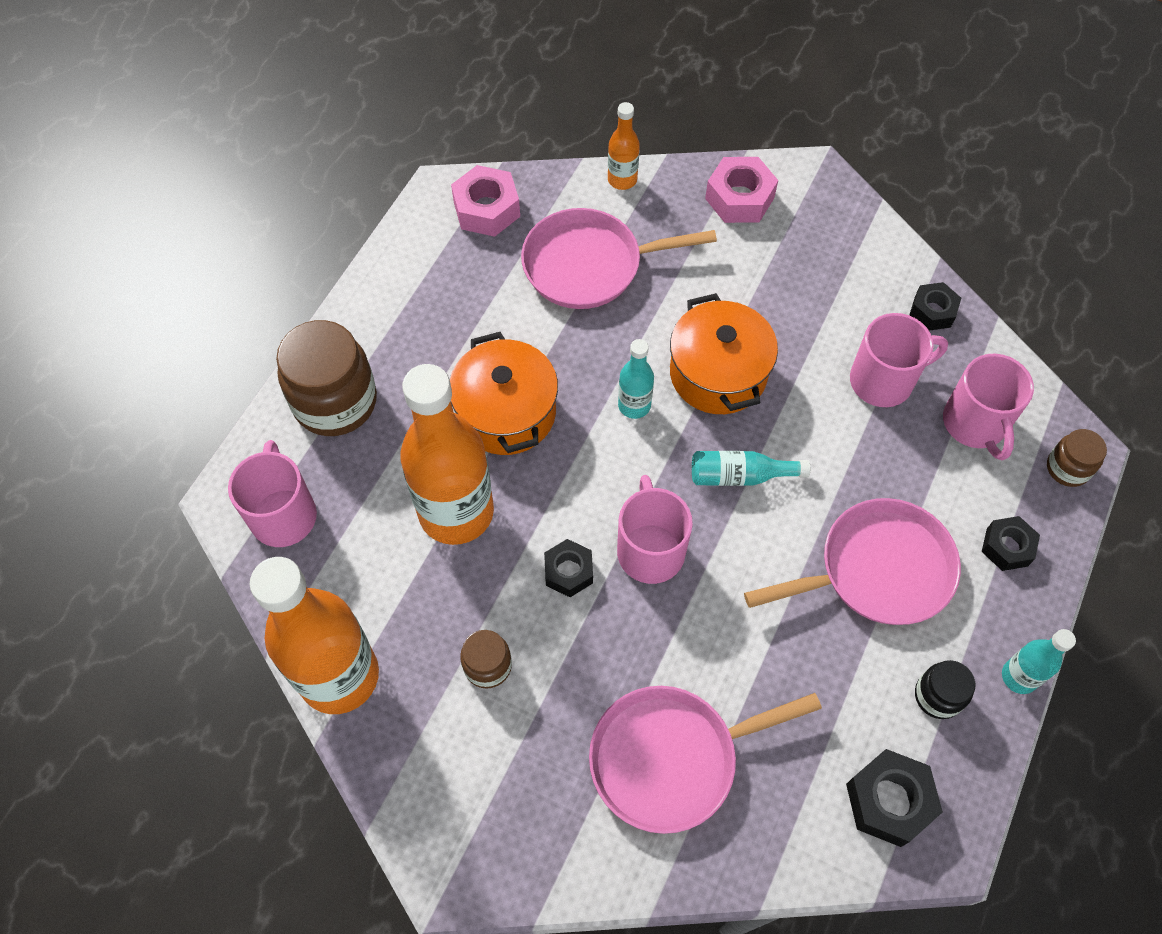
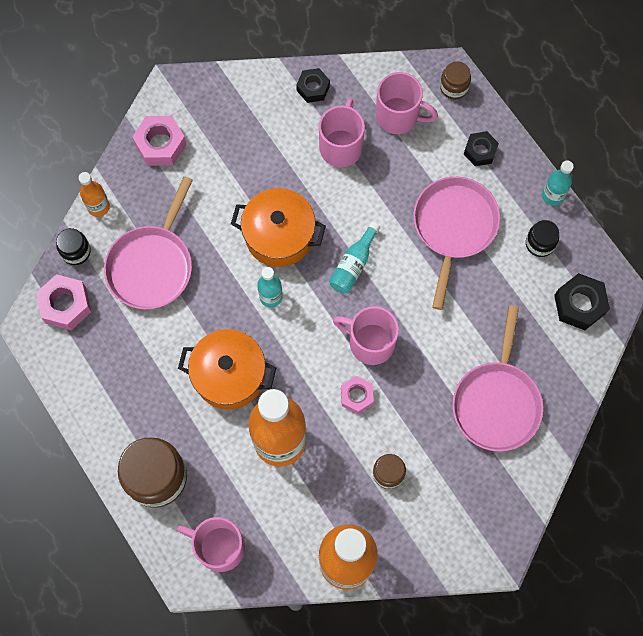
camera: 60 degrees left, 10 degrees up
black nut [544,539,593,597] -> pink nut [341,376,374,414]
none -> black jar [56,228,91,265]

